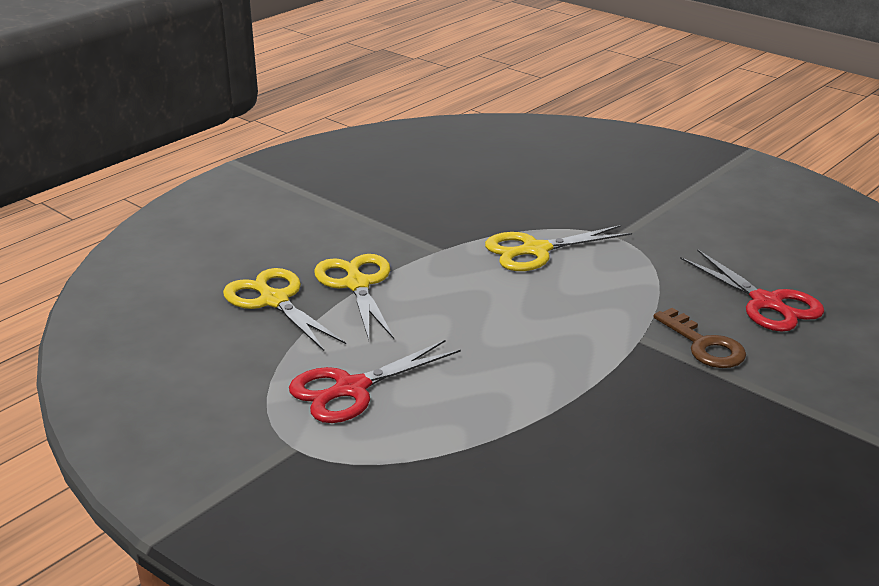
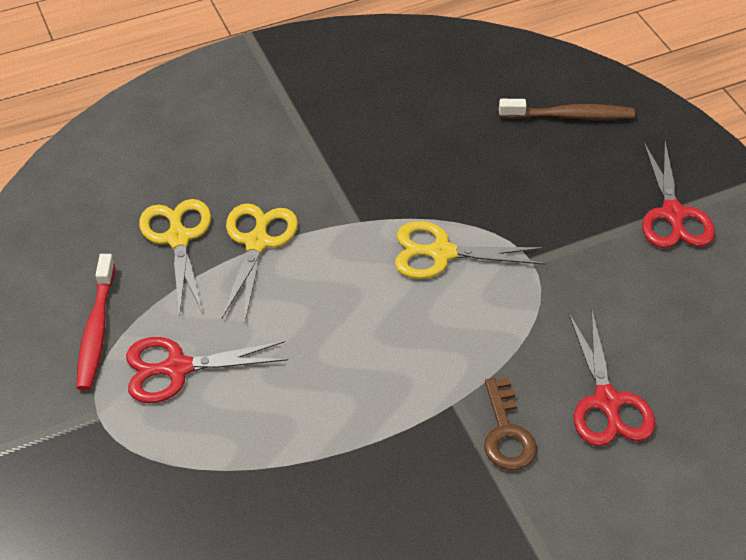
camera: 25 degrees right, 20 degrees up
none -> red toothbrush [76,254,115,390]
none -> brown toothbrush [499,99,635,120]
none -> red scissors [642,142,715,248]

